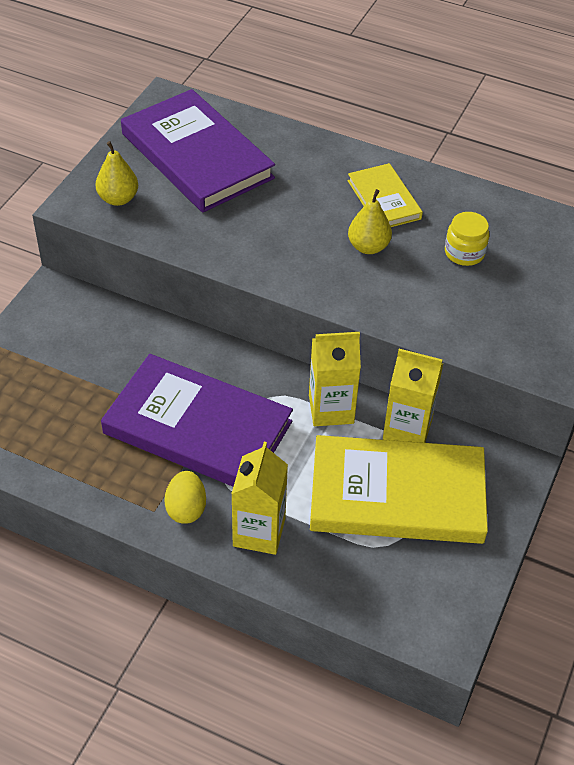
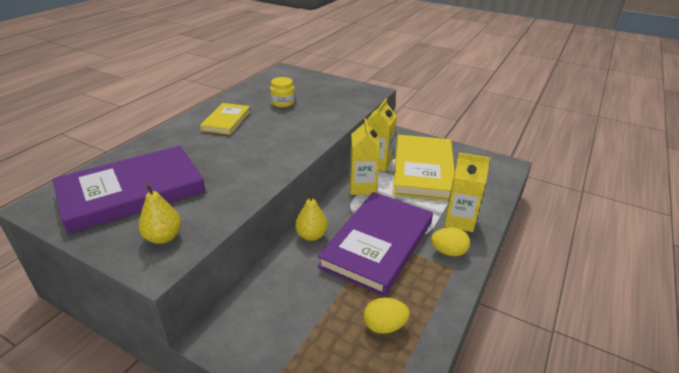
camera: 85 degrees left, 15 degrees down
yellow book [348,163,423,227] -> yellow book turned 60 degrees counterclockwise [200,103,250,135]
yellow pear [348,189,392,254] -> yellow pear moved to [295,190,328,241]
none -> yellow egg [364,298,410,334]

